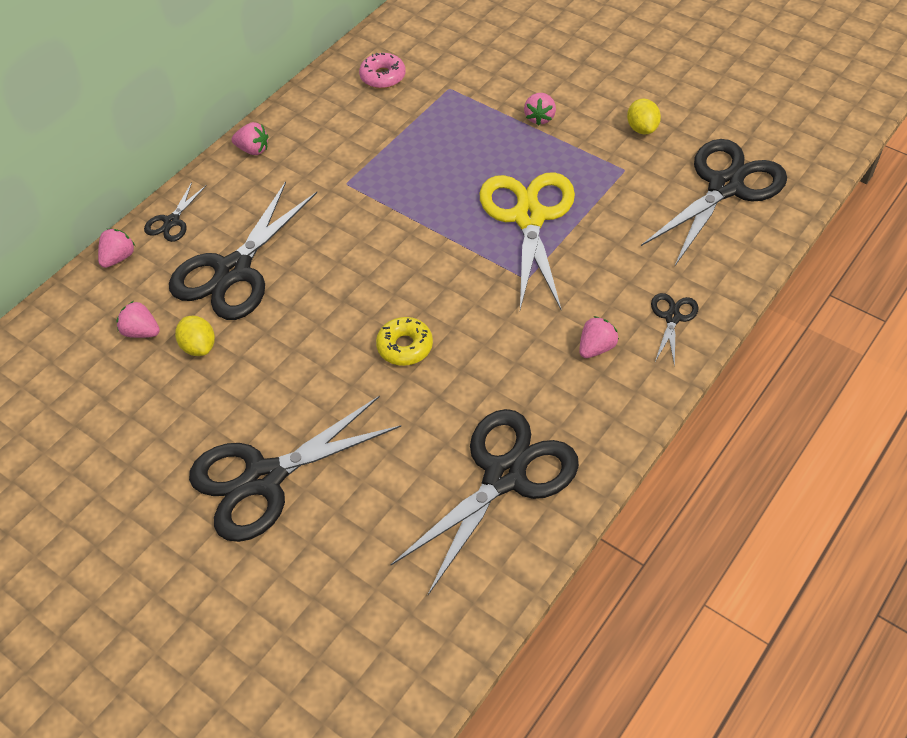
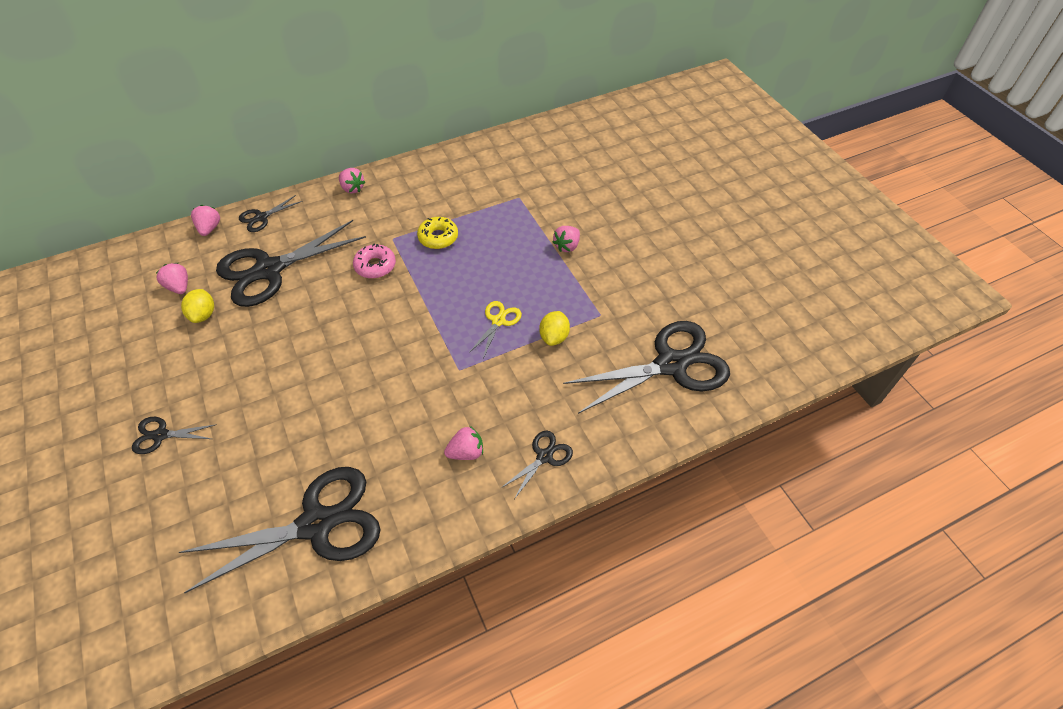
camera: 25 degrees right, 0 degrees up
pink strawberry [98,229,135,268] -> pink strawberry turned 60 degrees counterclockwise [191,205,220,236]
black scissors [189,395,401,542] -> black scissors [132,417,217,454], size x0.46
pink donut [359,53,406,89] -> pink donut moved to [353,244,396,279]
yellow donut [376,317,433,366] -> yellow donut moved to [417,217,458,249]
yellow scissors [480,172,575,311] -> yellow scissors [469,301,522,358], size x0.46
yellow lemon [627,99,661,135] -> yellow lemon moved to [539,311,570,346]

